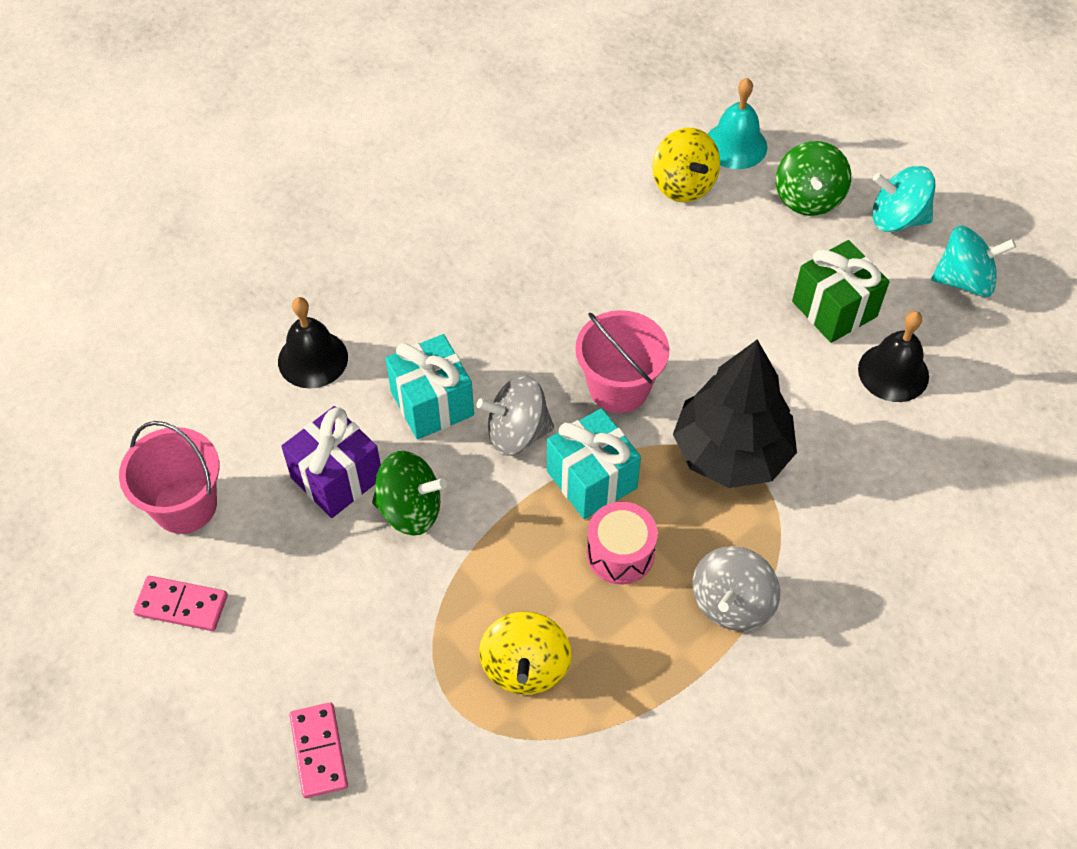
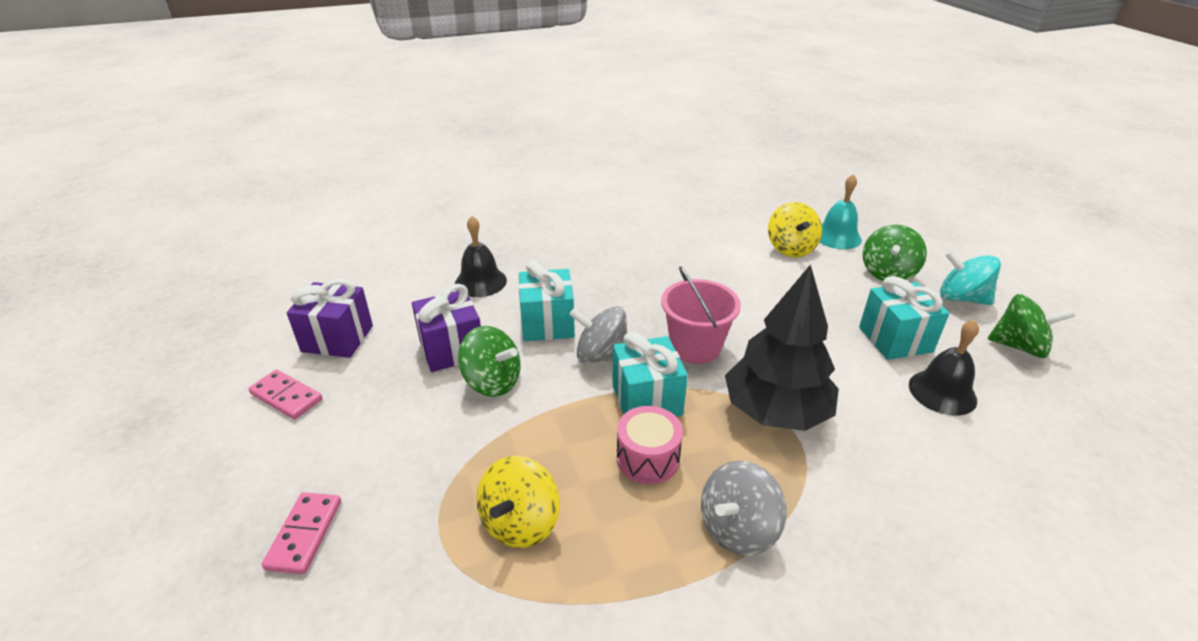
camera: 20 degrees right, 20 degrees down
pink bucket [119,421,219,534] -> purple gift [287,278,373,358]
green gift [792,240,889,343] -> turquoise gift [859,276,950,360]
turquoise spinning top [931,226,1016,297] -> green spinning top [988,294,1075,358]

